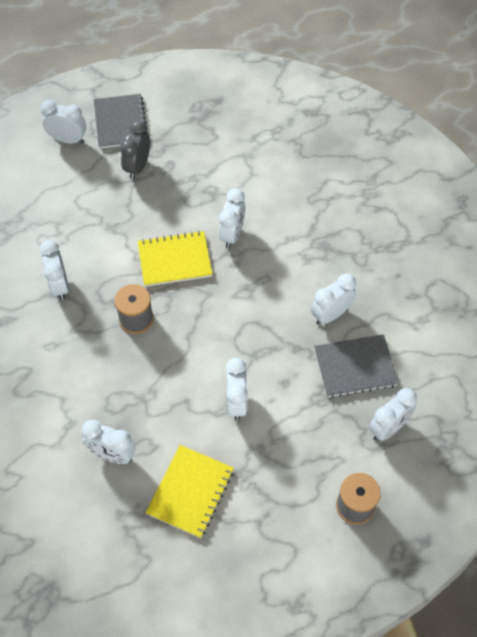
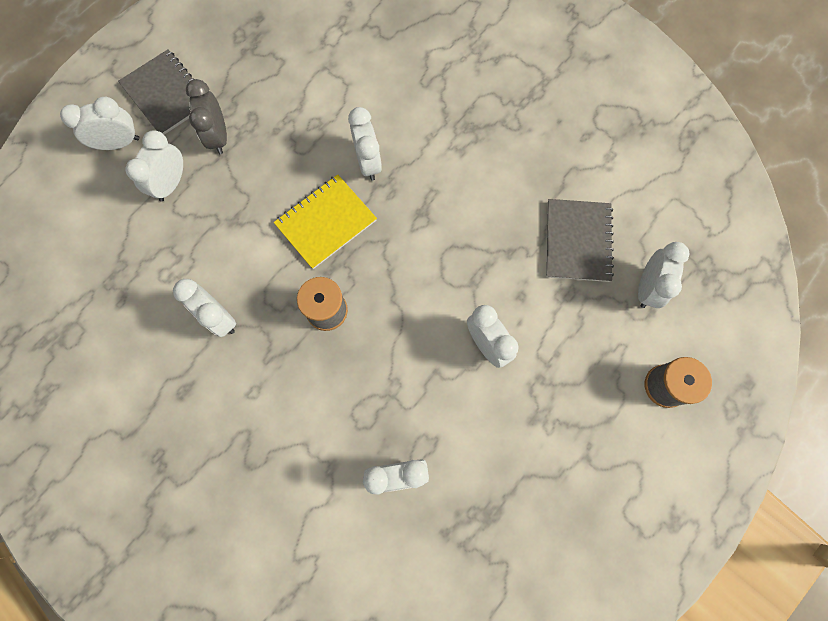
camera: 30 degrees left, 15 degrees up
yellow notebook [146,445,234,538] -> none
white clock [311,273,356,325] -> white clock moved to [126,130,183,201]
grey notebook [314,334,399,398] -> grey notebook turned 45 degrees counterclockwise [546,199,614,282]

